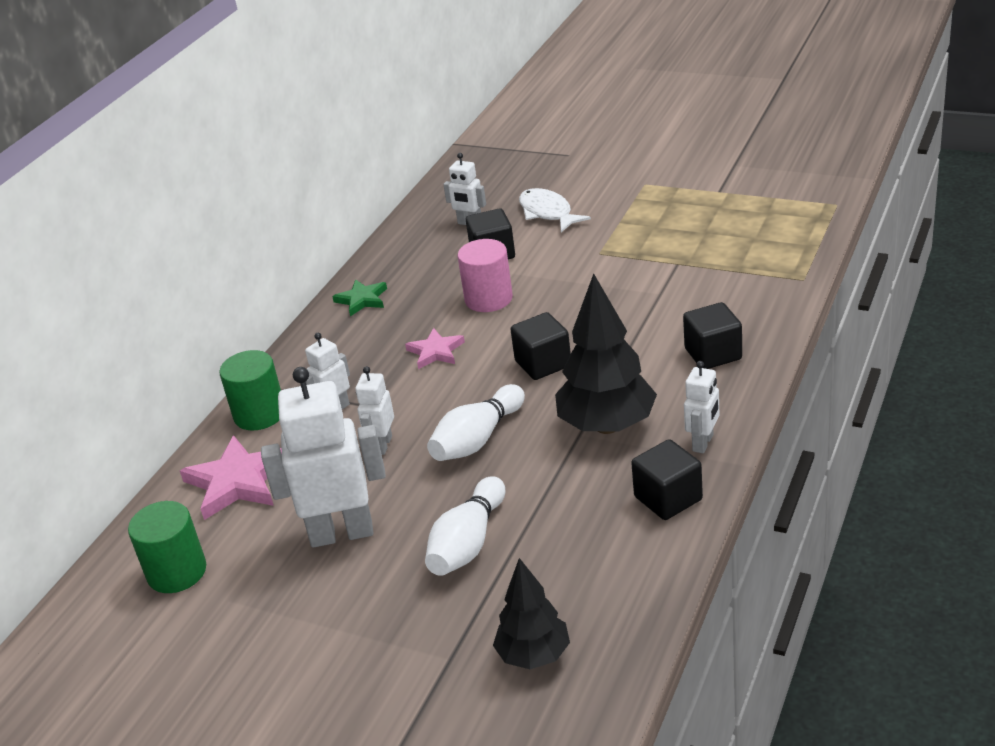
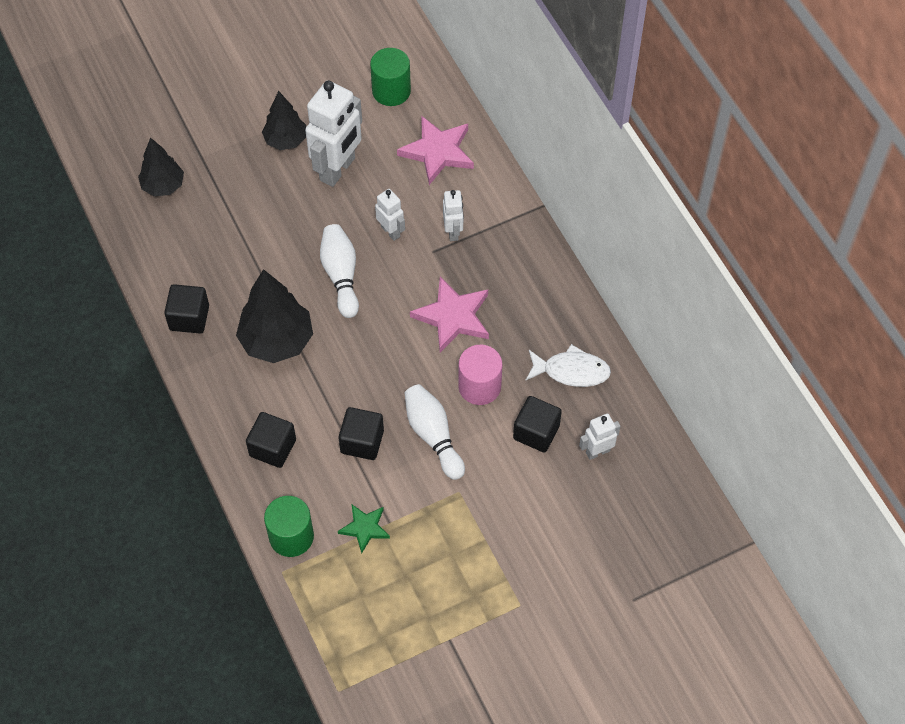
camera: 125 degrees right, 25 degrees up
green cylinder [219,350,281,430] -> green cylinder moved to [264,496,314,557]
green star [332,279,387,317] -> green star moved to [338,505,390,553]
pink star [405,328,465,369] -> pink star [410,277,489,353], size x1.69
white bowling pin [425,476,505,576] -> white bowling pin moved to [405,384,465,480]
black cube [510,312,571,380] -> black cube moved to [339,407,384,460]
white fish [519,188,591,232] -> white fish moved to [526,344,611,387]
white robot [684,361,720,453] -> none
none -> black tree [262,91,306,150]

